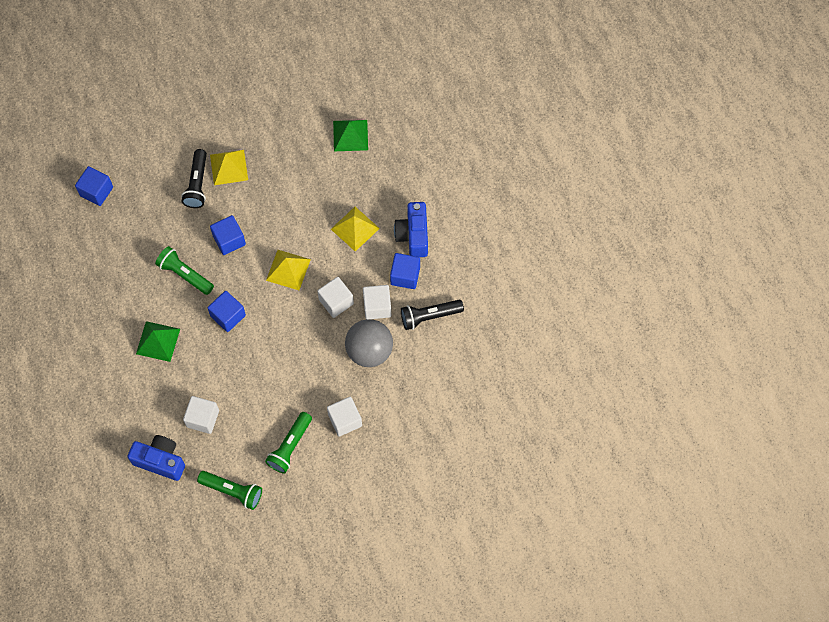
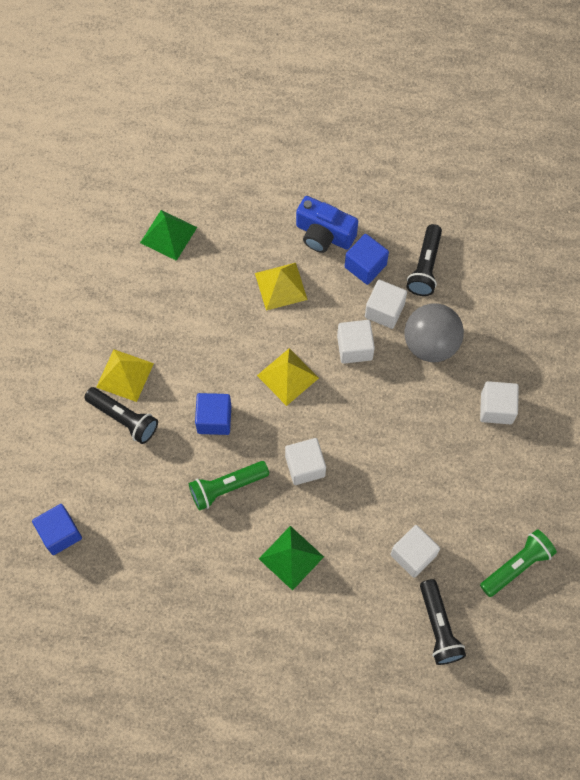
camera: 60 degrees left, 0 degrees up
blue camera [127,435,185,481] -> black flashlight [420,579,466,665]
blue cube [208,291,246,332] -> white cube [285,438,326,485]
green flashlight [265,412,312,474] -> none

